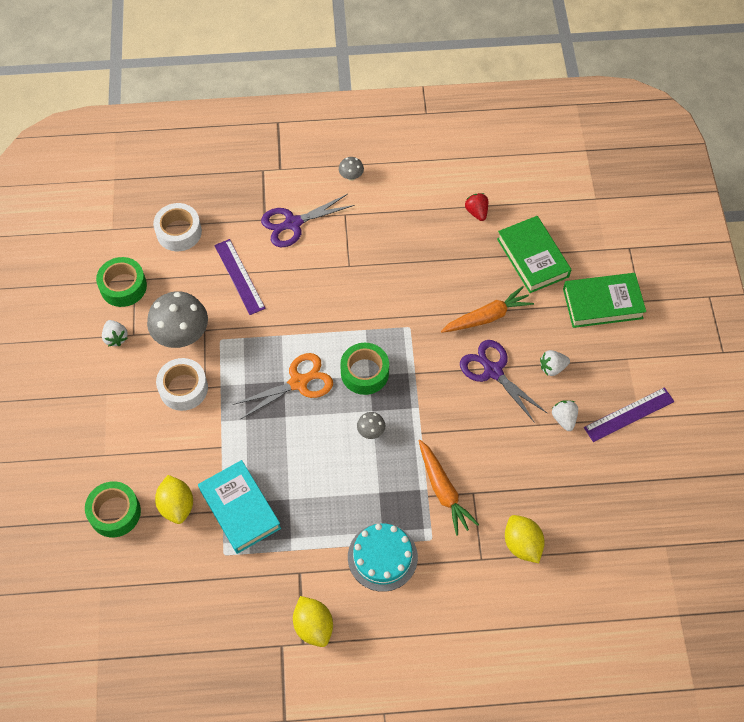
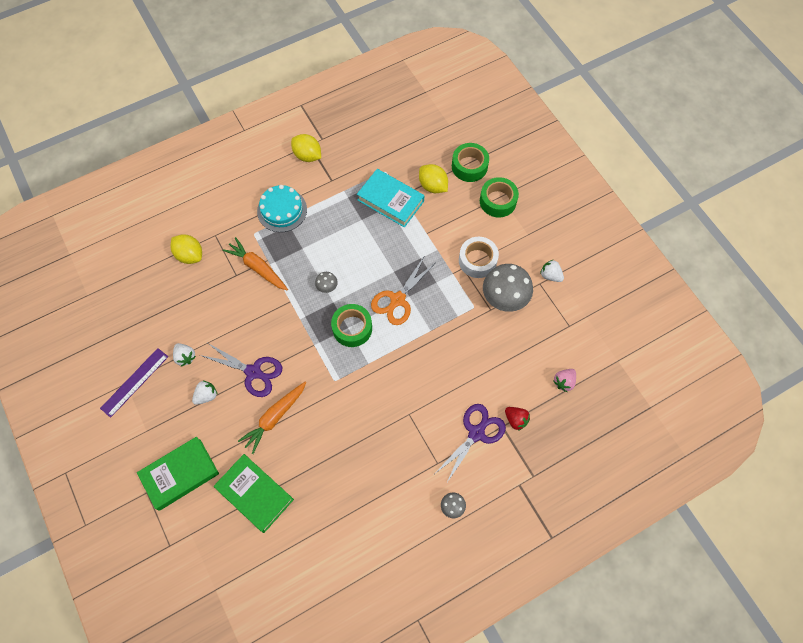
camera: 155 degrees right, 5 degrees up
green tape [96,257,147,307] -> green tape moved to [480,177,519,218]
white tape [153,203,202,251] -> pink strawberry [553,369,576,392]
purple ruler [214,239,266,315] -> none
red strawberry [465,193,488,221] -> red strawberry moved to [505,407,530,431]

